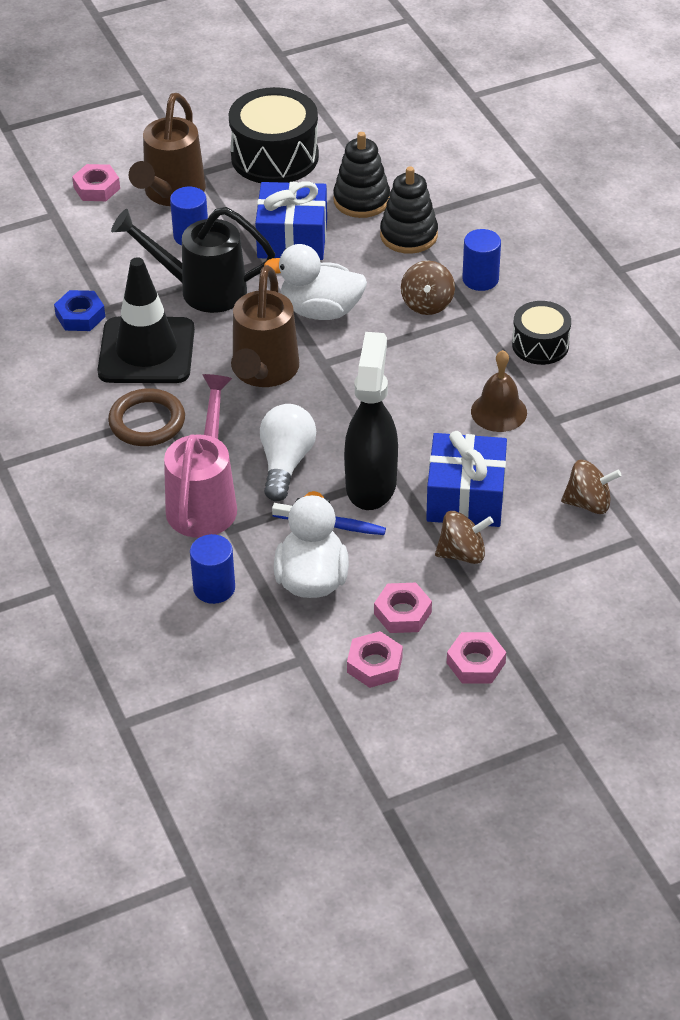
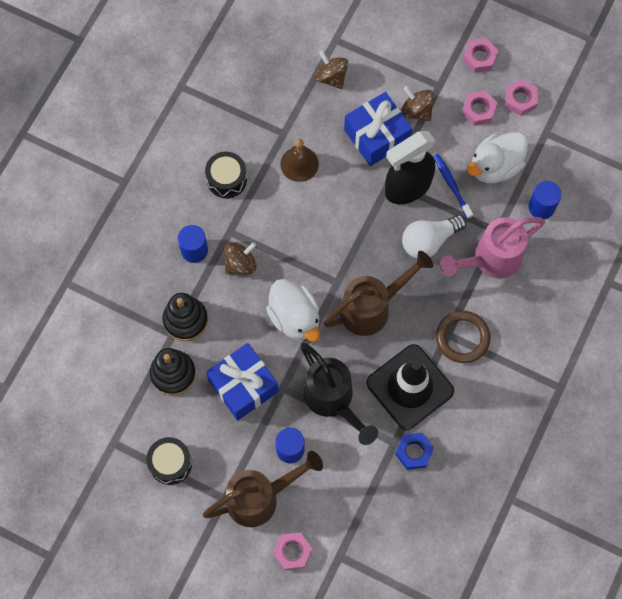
camera: 130 degrees left, 25 degrees up
black drum [228,87,319,183] -> black drum [146,437,192,485], size x0.59

